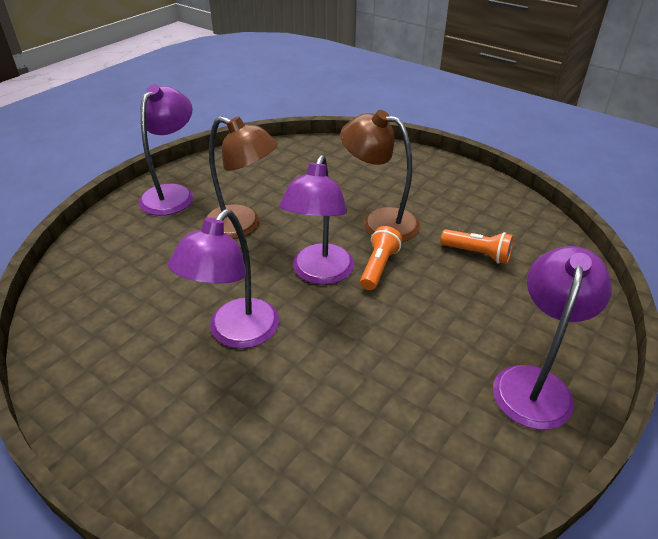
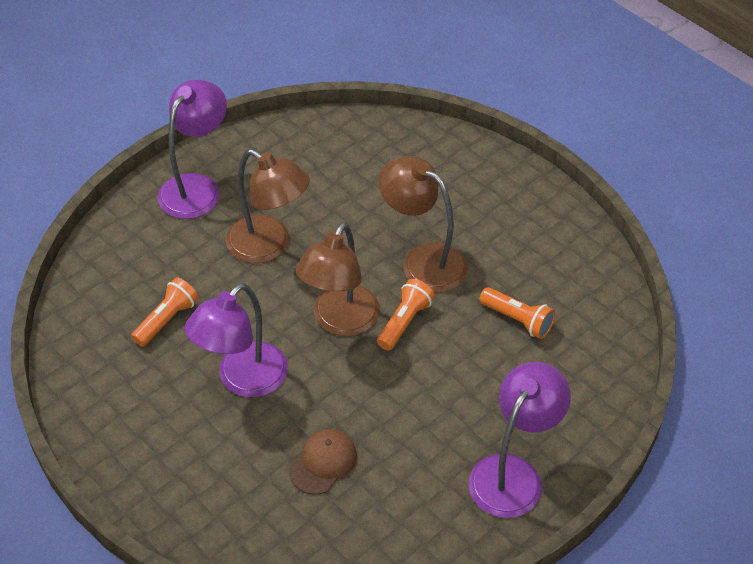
camera: 10 degrees right, 10 degrees up
purple lamp [280,155,354,285] -> brown lamp [296,222,380,336]
none -> orange flashlight [131,277,199,347]
none -> brown cap [289,429,357,495]

